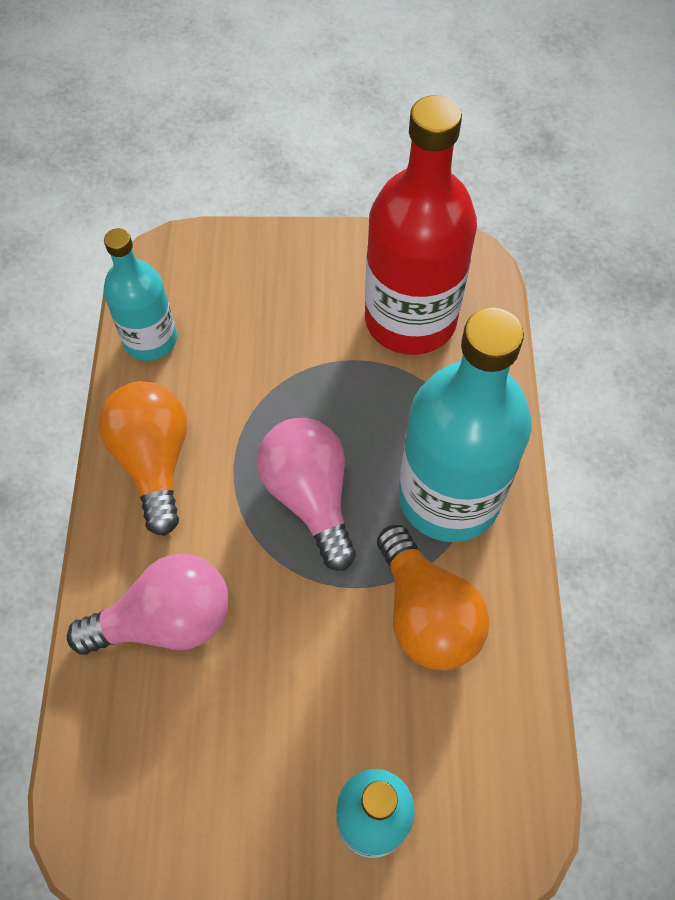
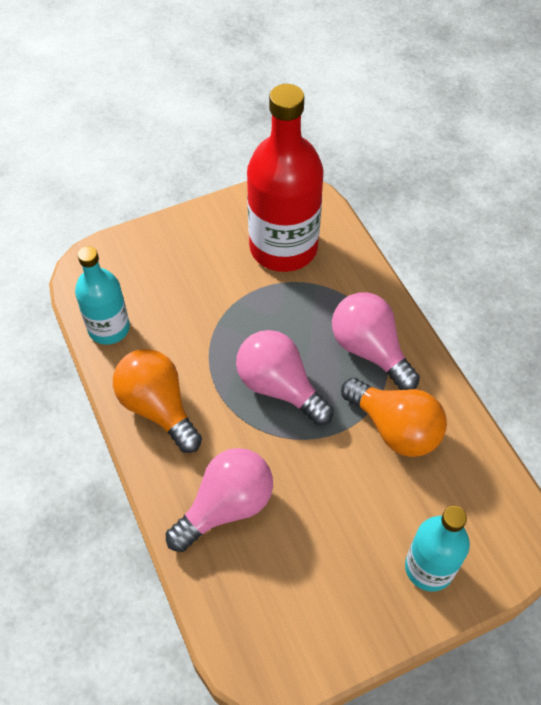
camera: 25 degrees left, 5 degrees down
turquoise bottle [398,308,531,542] -> pink light bulb [332,292,420,390]

